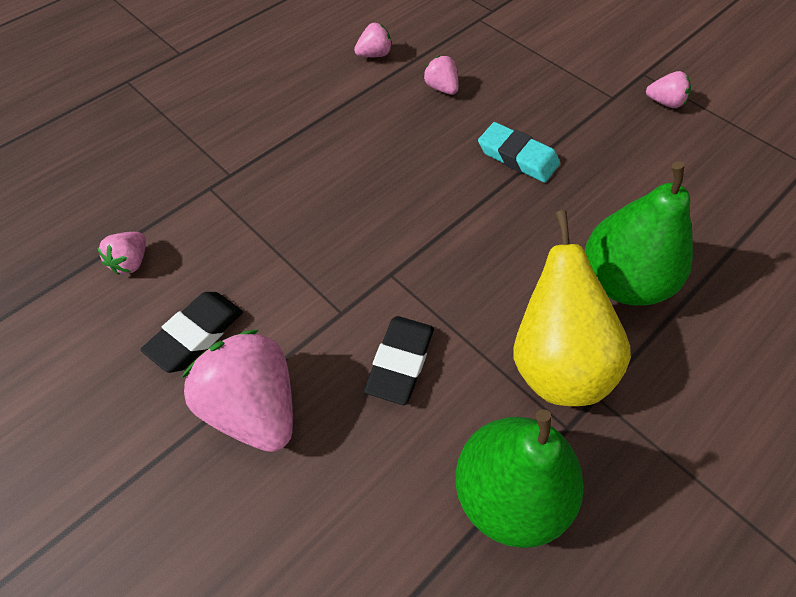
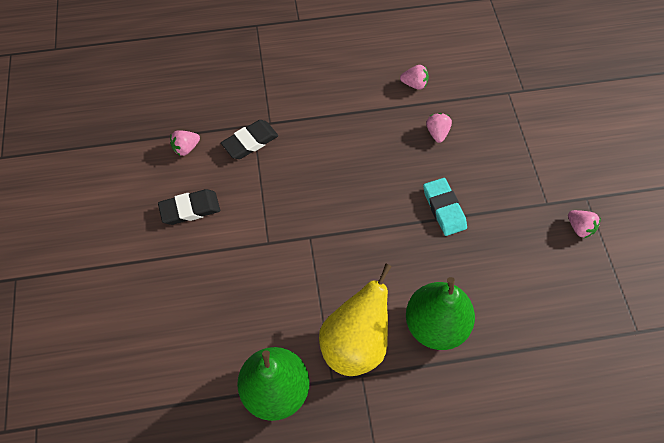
camera: 35 degrees right, 5 degrees up
pink strawberry [182,330,293,452] -> none
black eraser [364,316,434,405] -> black eraser moved to [221,120,278,159]

